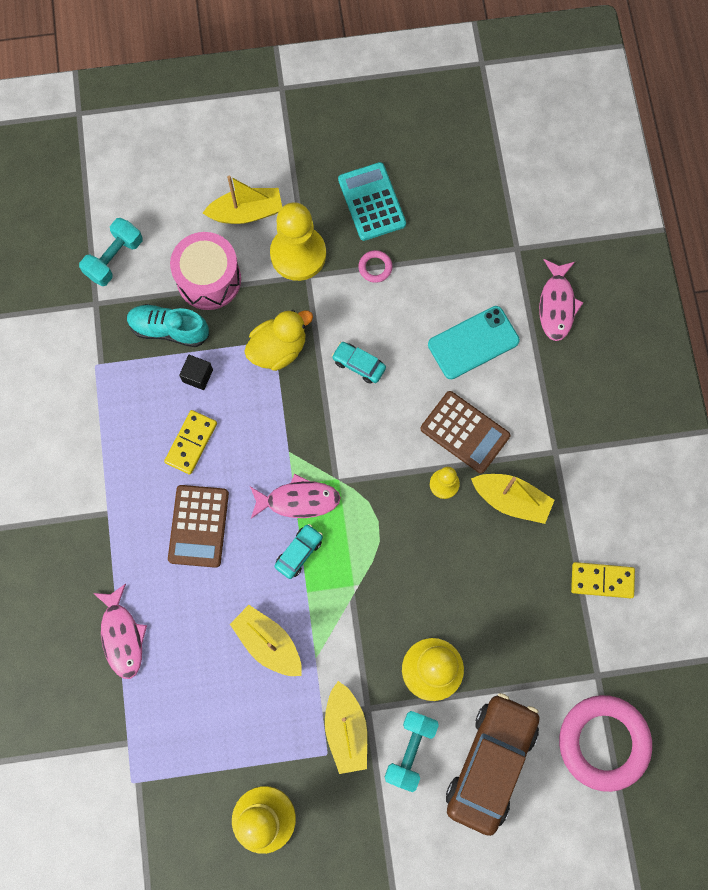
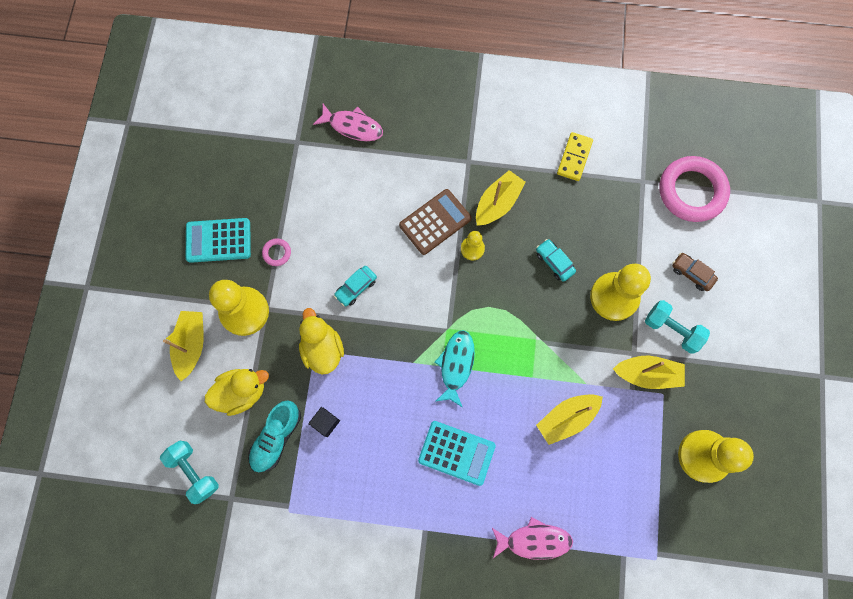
camera: 75 degrees left, 0 degrees up
yellow domino [164,410,217,474] -> none
brown calculator [168,485,229,568] -> turquoise calculator [418,421,496,486]
pink drum [170,232,241,310] -> yellow duck [205,369,269,416]
pink fish [250,474,341,519] -> turquoise fish [435,330,475,408]
turquoise car [274,524,323,579] -> turquoise car moved to [536,239,576,282]
turquoise phone [428,306,520,379] -> none
brown car [446,693,540,836] -> brown car [672,253,718,291], size x0.45

